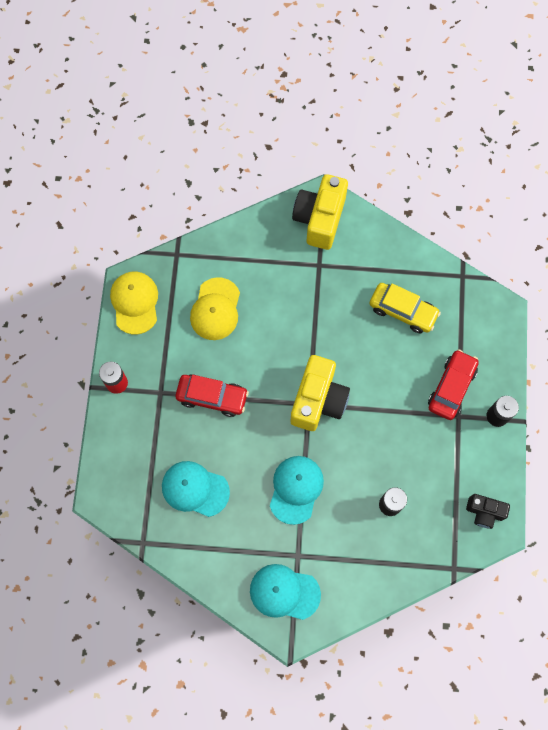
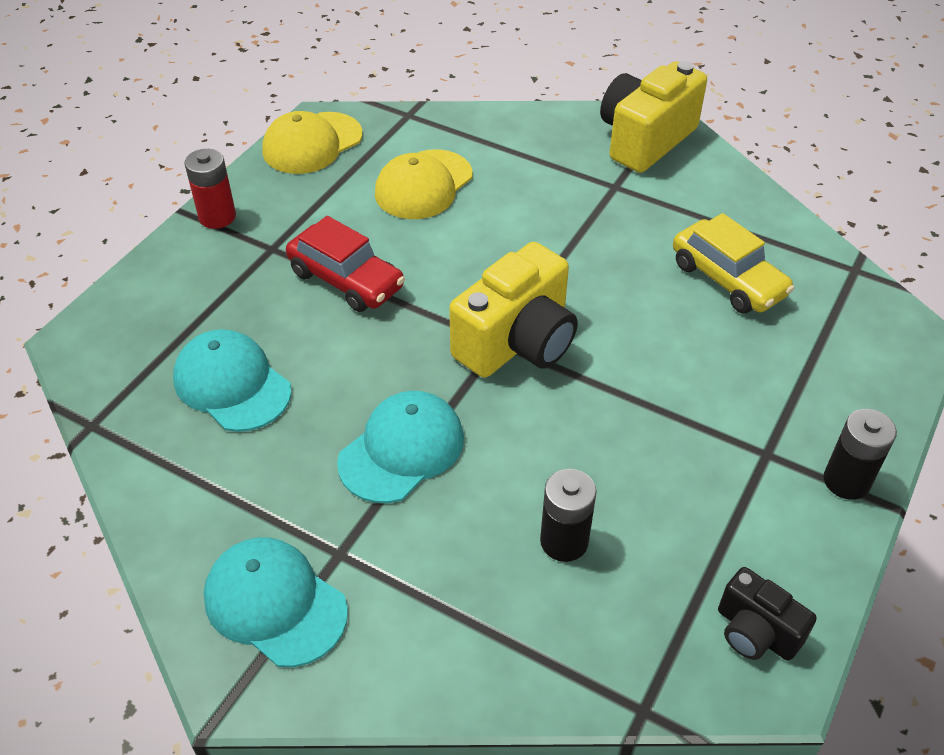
camera: 25 degrees right, 25 degrees down
yellow cap [110,272,158,334] -> yellow cap turned 150 degrees counterclockwise [262,111,362,174]
red car [428,349,479,420] -> none

